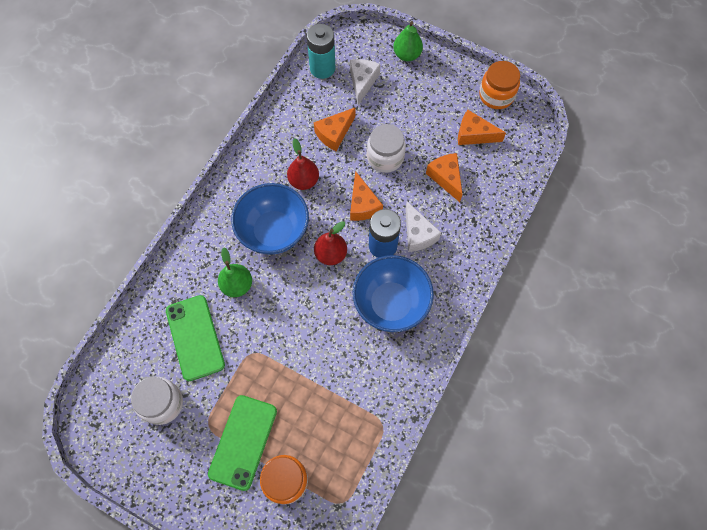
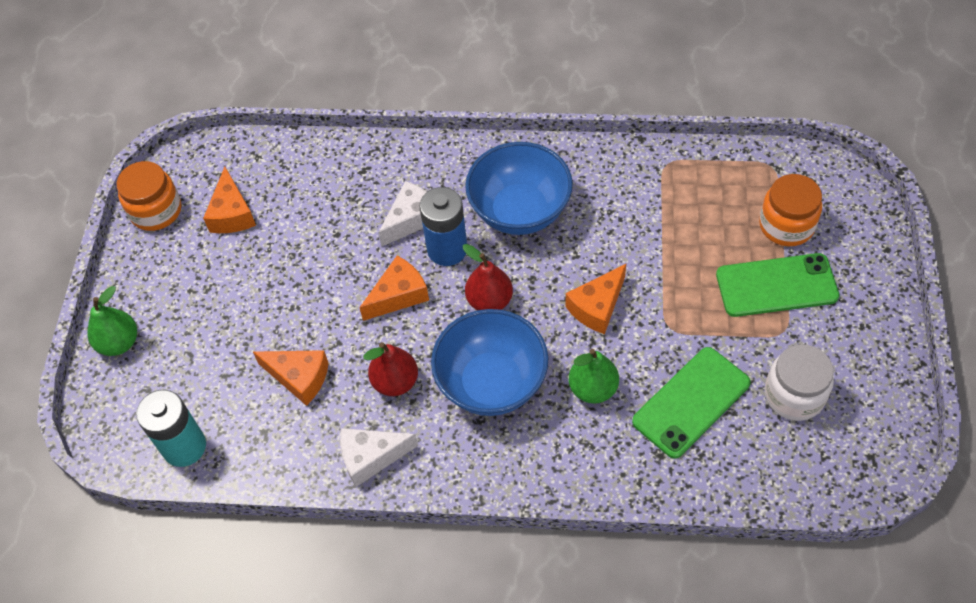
camera: 110 degrees left, 10 degrees down
white cheese [350,59,381,105] -> white cheese moved to [340,428,418,487]
white jar [367,124,406,173] -> none
orange cheese [426,153,463,202] -> orange cheese moved to [566,263,627,334]

